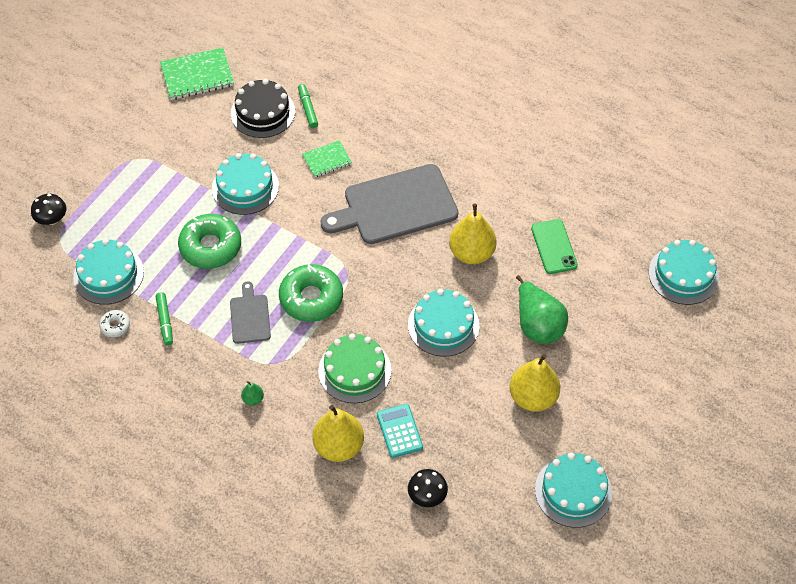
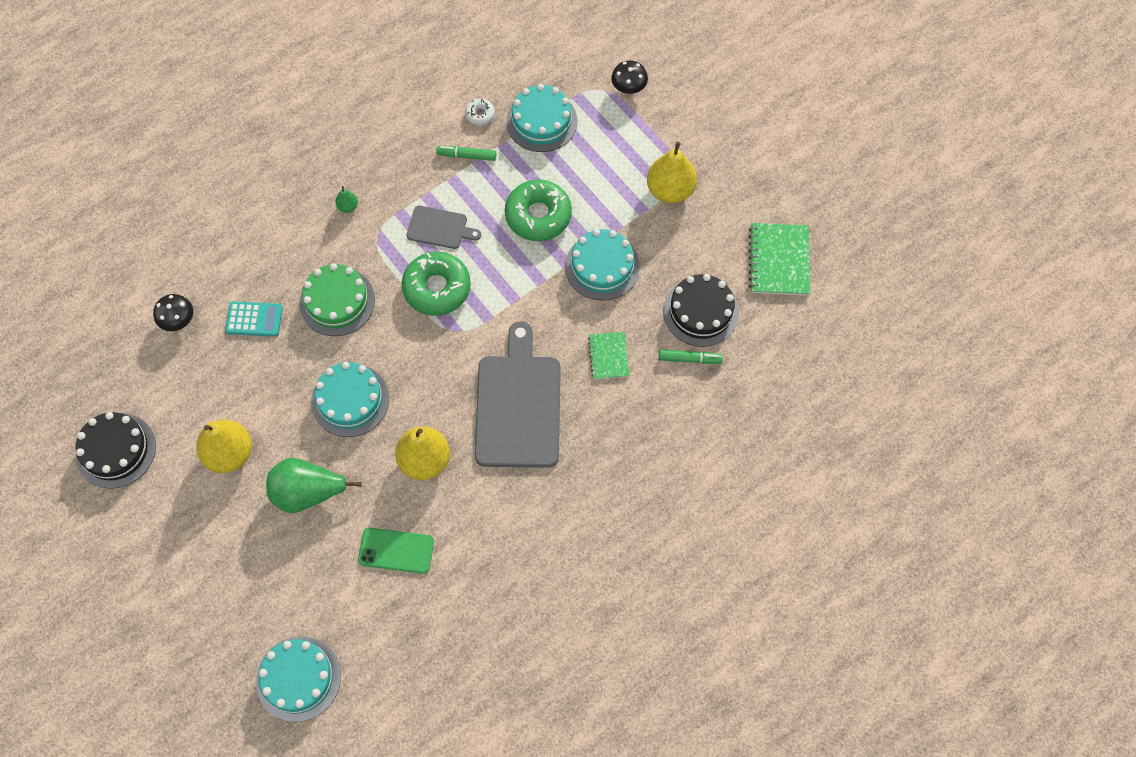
camera: 110 degrees right, 10 degrees up
yellow pear [312,405,364,462] -> yellow pear moved to [647,141,697,203]
turquoise cake [535,453,612,528] -> black cake [75,412,156,489]

